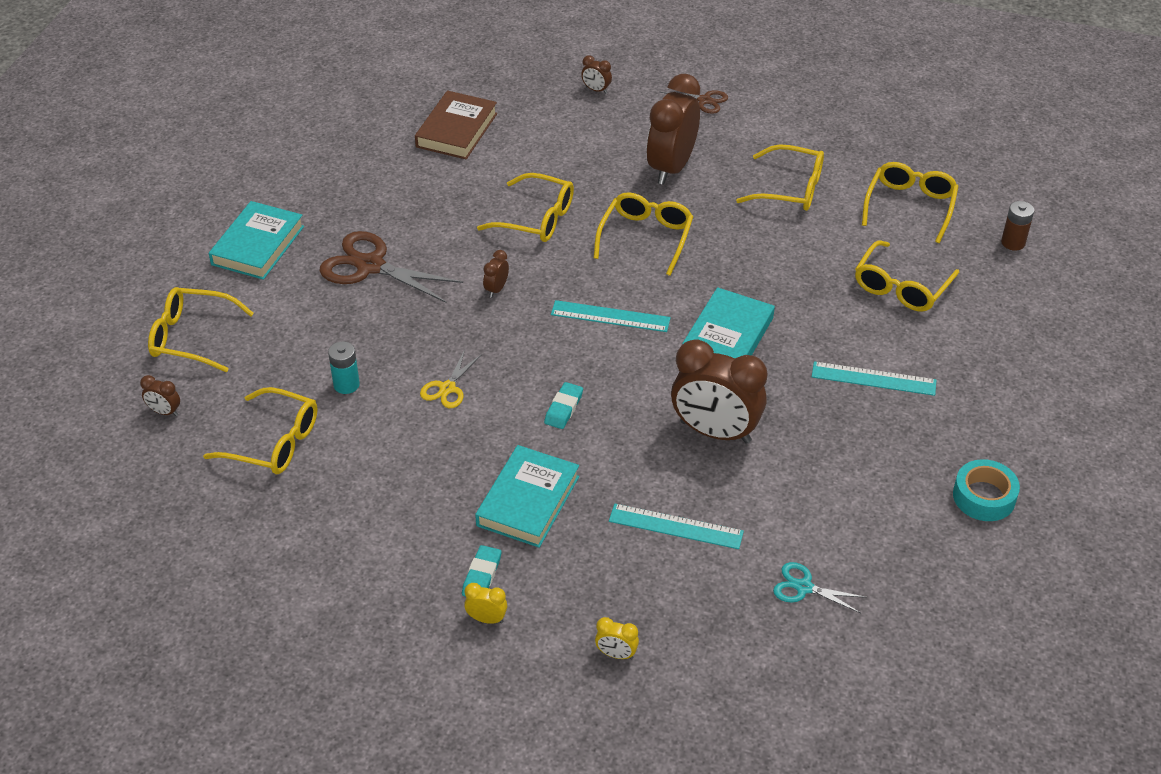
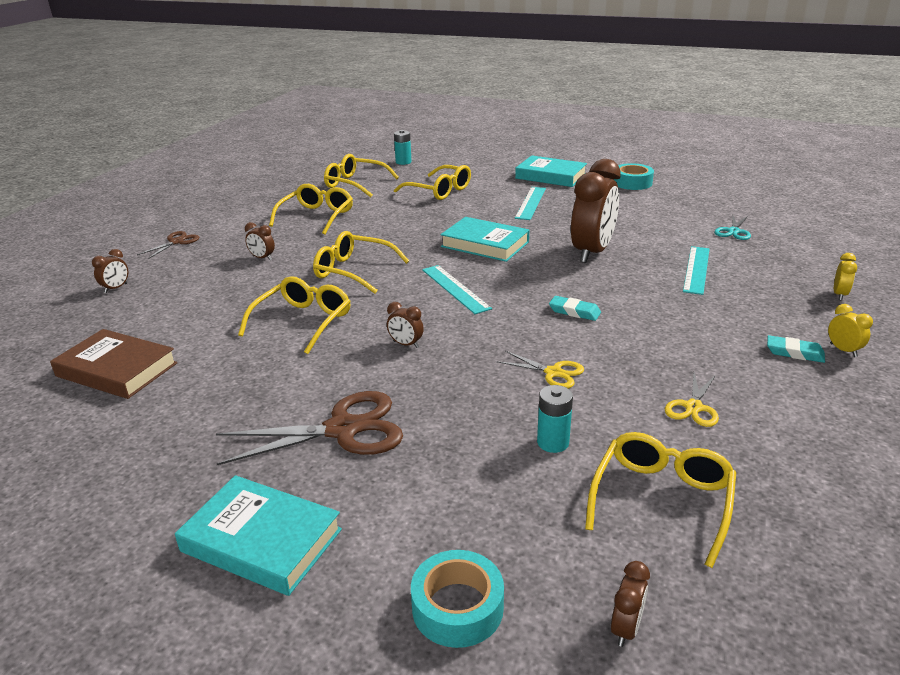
camera: 85 degrees left, 15 degrees down
yellow glasses [148,287,254,372] -> turquoise tape [411,550,504,648]
brown scissors [319,231,463,303] -> brown scissors turned 135 degrees counterclockwise [216,391,403,465]
yellow clock [464,583,507,624] -> yellow clock turned 135 degrees clockwise [828,304,873,357]
turquoise book [475,445,579,548] -> turquoise book moved to [515,155,587,187]
turquoise ruler [551,300,671,332] -> turquoise ruler turned 45 degrees counterclockwise [422,265,492,314]
brown clock [647,74,700,185] -> brown clock [245,222,275,260], size x0.41
brown battery [1001,201,1034,251] -> turquoise battery [394,130,412,165]
none -> yellow scissors [665,373,719,427]

